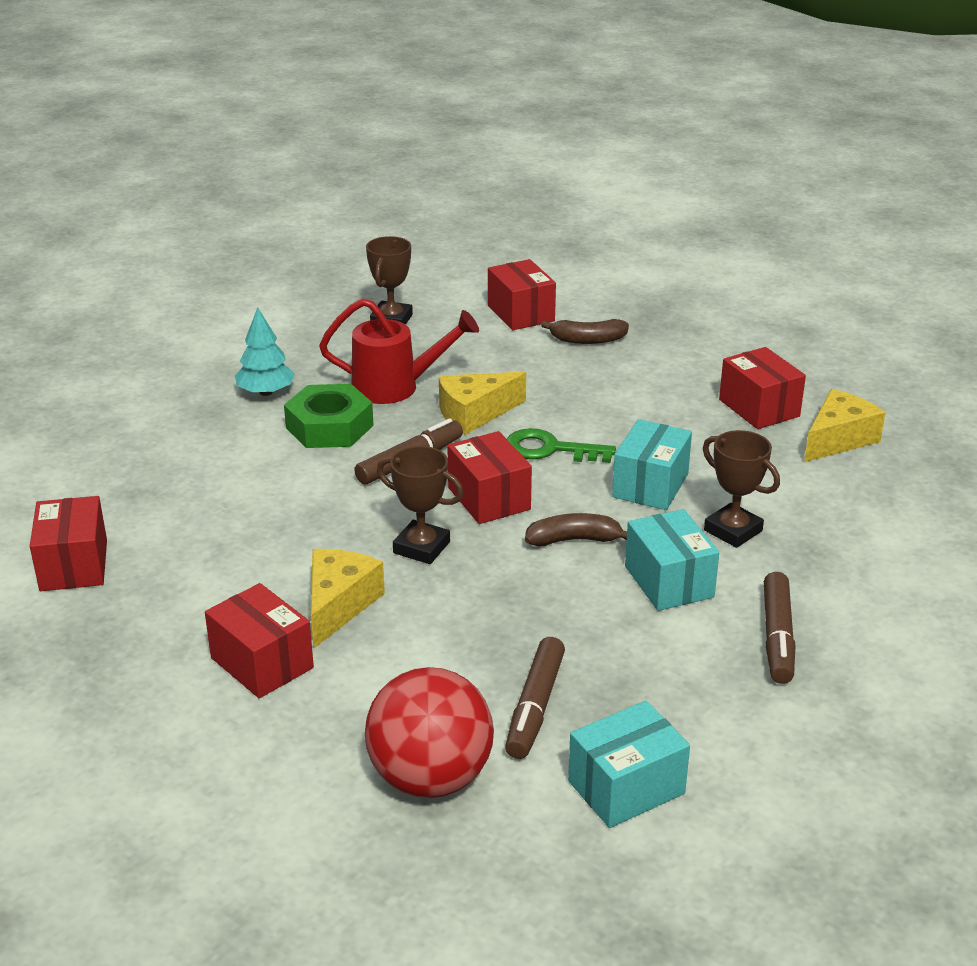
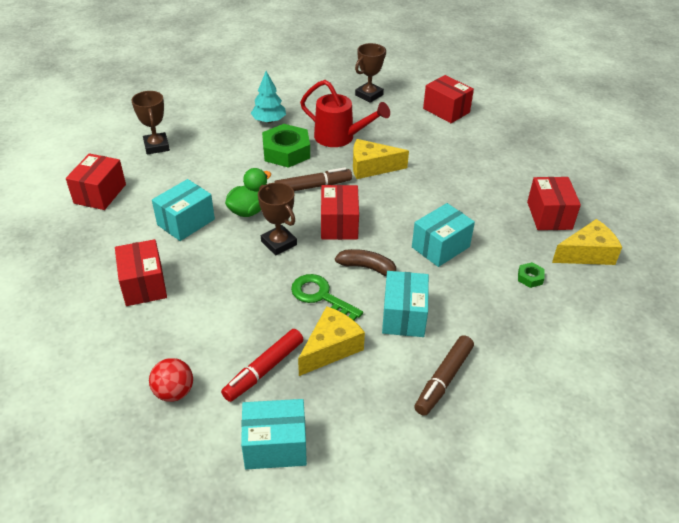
camera: 25 degrees right, 10 degrees up
yellow cheese [311,549,385,648] -> yellow cheese moved to [298,306,365,376]
red ball [365,667,494,798] -> red ball [149,358,193,402], size x0.54
red box [488,259,556,330] -> red box turned 45 degrees counterclockwise [423,75,474,123]
brown marker [505,637,565,759] -> red marker [221,329,303,402]
green key [507,428,616,463] -> green key moved to [291,274,363,320]
brown banana [541,319,629,344] -> none
brown trophy [703,430,780,548] -> brown trophy moved to [132,91,170,154]
none -> turquoise box [152,179,215,241]
none -> green duck [225,168,271,217]
none -> green nut [518,262,545,288]

